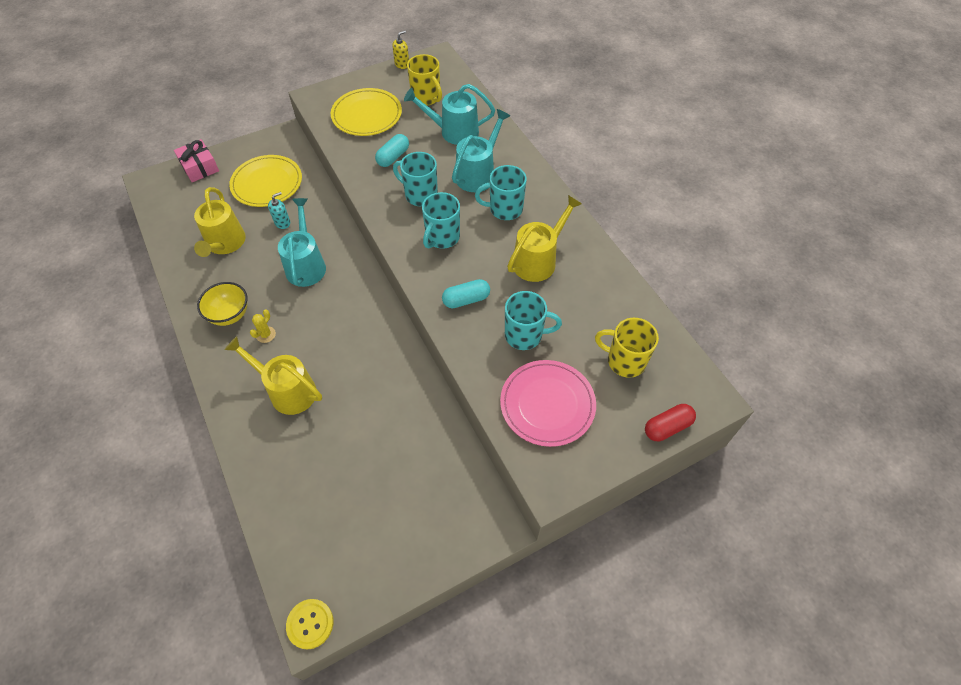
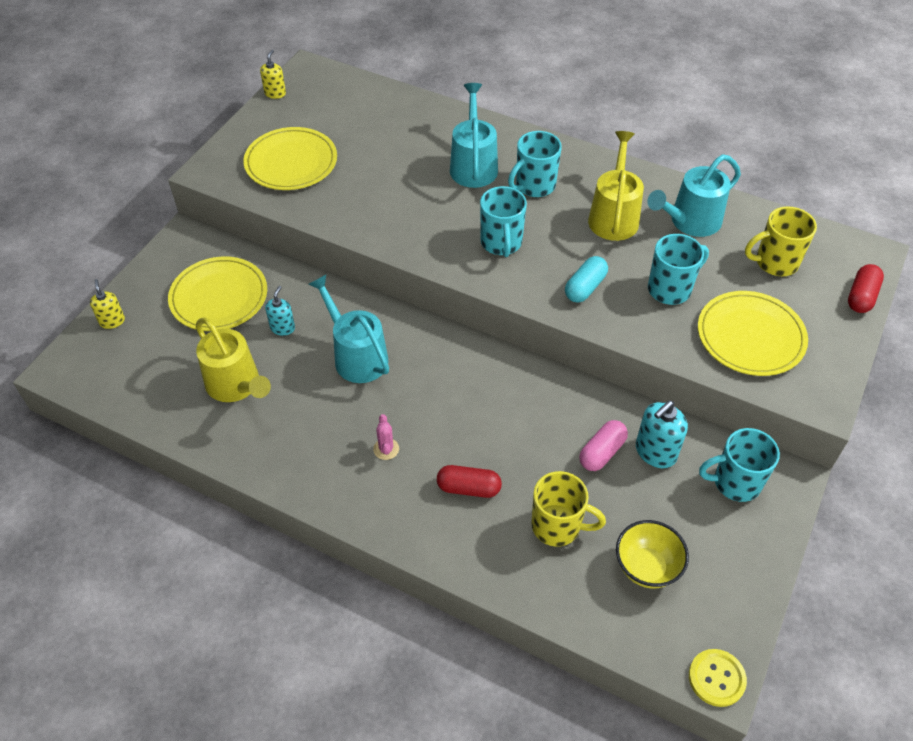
camera: 35 degrees left, 5 degrees down
pink gift [174,139,219,182] -> yellow soap dispenser [90,279,125,329]
yellow bowl [197,282,247,326] -> yellow bowl moved to [616,520,689,588]
yellow watering can [225,336,322,415] -> red capsule [437,465,502,498]
yellow cactus [250,309,276,343] -> pink cactus [373,414,399,460]
turquoise capsule [375,134,409,167] -> none
turquoise mug [393,152,438,206] -> turquoise mug moved to [699,428,780,502]
turquoise watering can [404,84,495,145] -> turquoise watering can moved to [647,154,741,237]
yellow mug [407,54,442,106] -> yellow mug moved to [531,471,606,547]
pink plate [500,360,596,447] -> yellow plate [698,291,808,376]
none -> pink capsule [579,420,628,471]
none -> turquoise soap dispenser [636,401,688,468]

